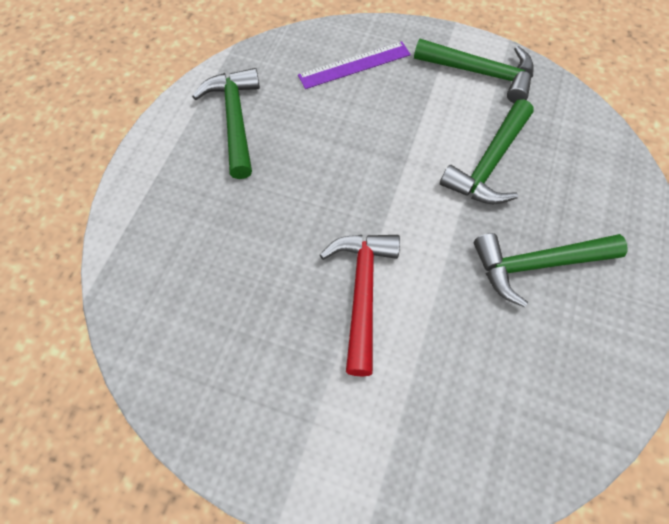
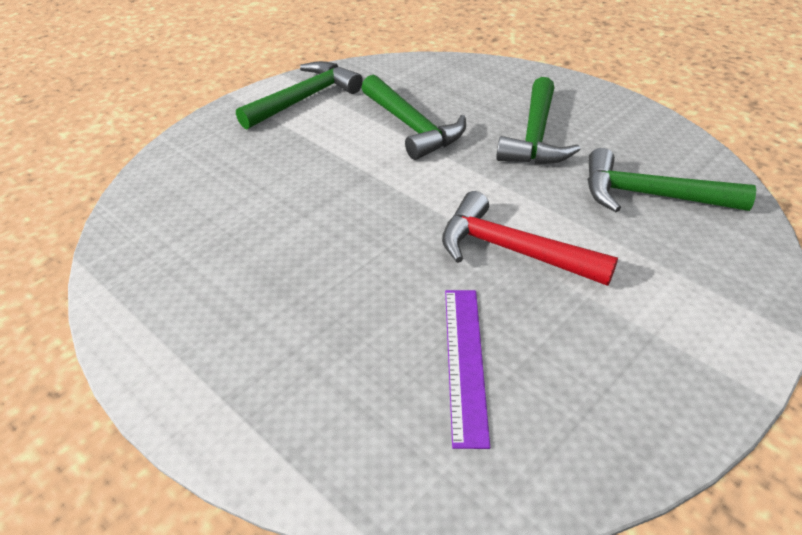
camera: 65 degrees left, 20 degrees down
green hammer [192,68,260,179] -> green hammer moved to [587,148,756,212]
purple ruler [298,42,411,89] -> purple ruler moved to [445,290,490,449]

